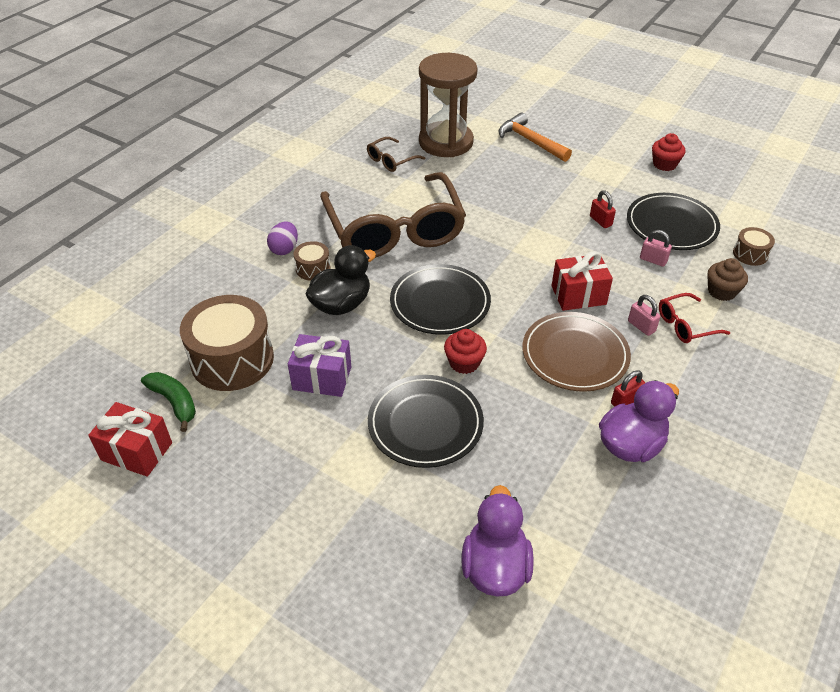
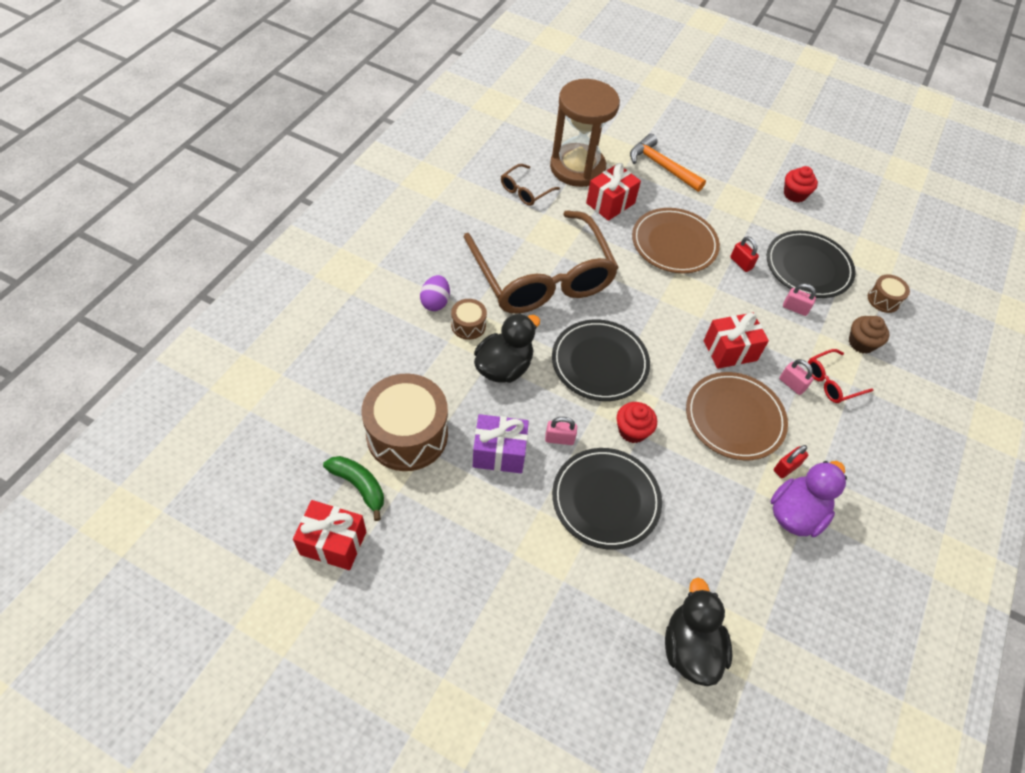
camera: 10 degrees left, 10 degrees up
purple duck [461,485,534,596] -> black duck [665,578,732,686]
none -> pink padlock [545,417,577,445]
none -> red gift [586,163,641,221]
none -> brown plate [632,208,720,273]

